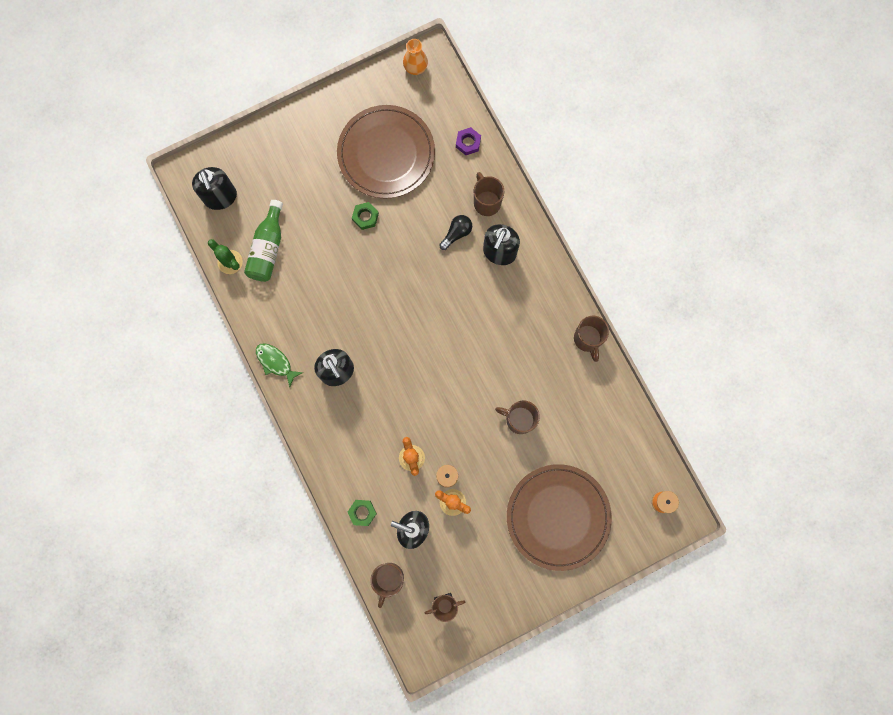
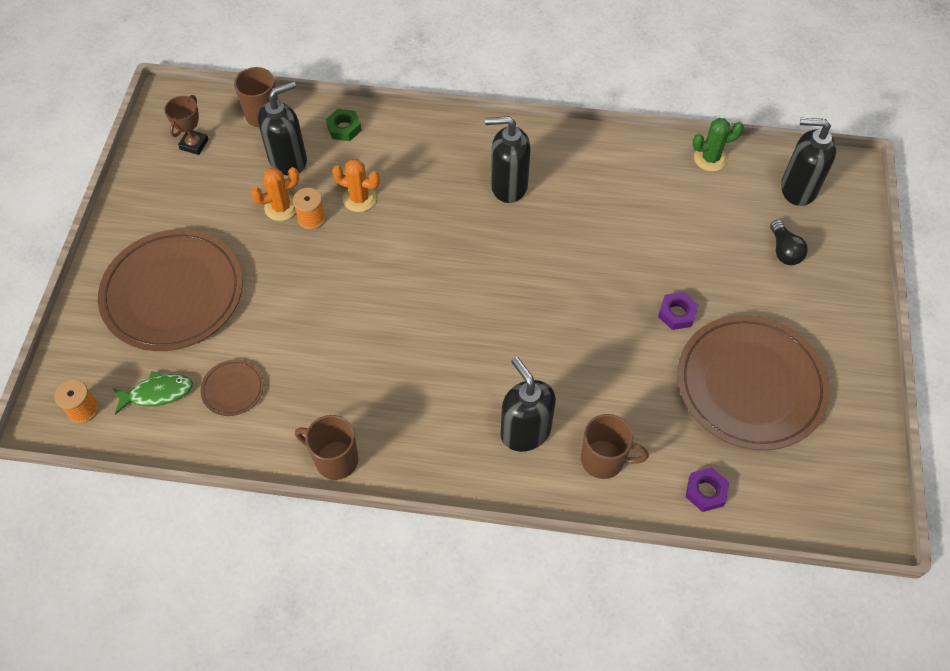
camera: 125 degrees right, 20 degrees down
green bottle [244,200,283,282] -> none
green fish [256,343,303,387] -> green fish moved to [113,371,193,415]
green nut [352,202,379,230] -> purple nut [658,292,698,330]
orange vase [403,39,428,75] -> none
black light bulb [439,215,472,250] -> black light bulb moved to [770,220,808,265]
brown mug [495,401,540,434] -> none
none -> brown plate [200,360,264,416]

